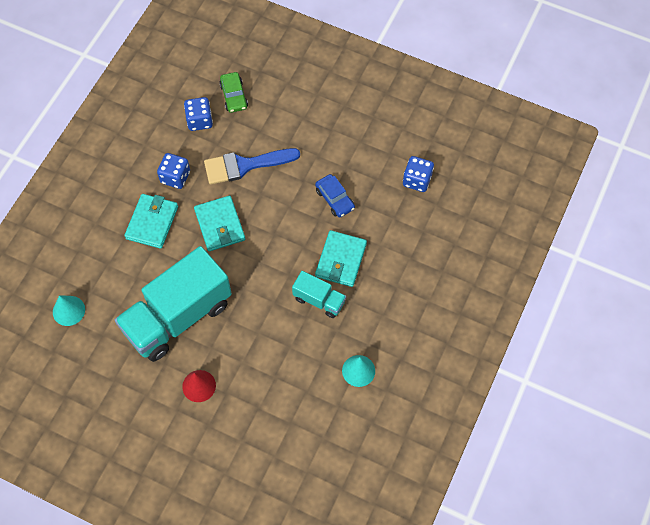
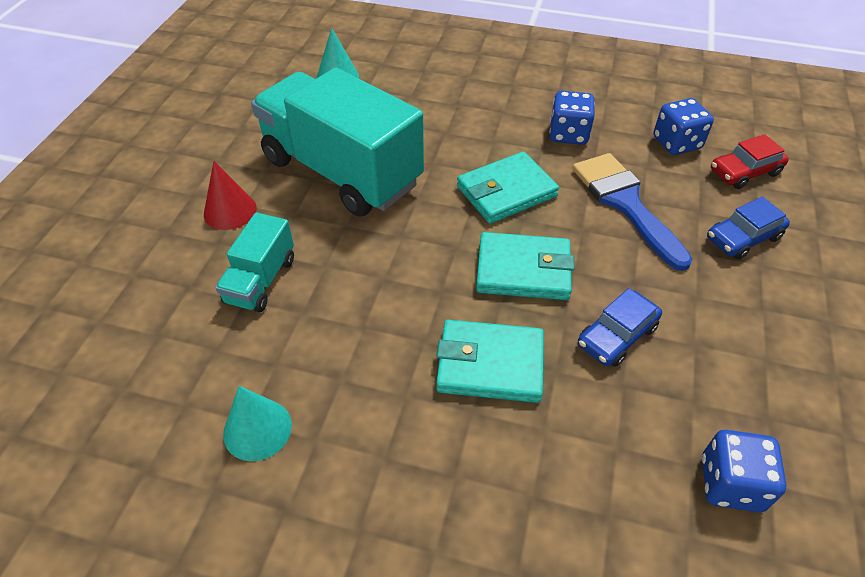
camera: 80 degrees right, 15 degrees down
turquoise wallet [124,194,178,249] -> turquoise wallet moved to [476,232,575,300]
green car [219,72,248,113] -> red car [711,134,789,189]
turquoise truck [292,271,346,318] -> turquoise truck moved to [215,212,294,312]
none -> blue car [707,196,790,260]

